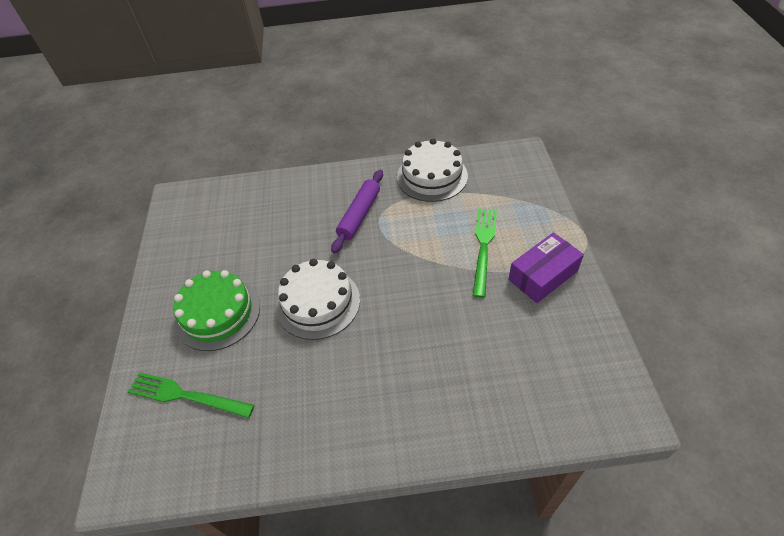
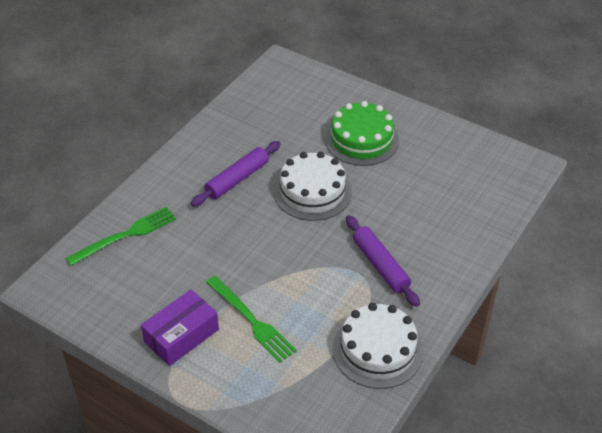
camera: 125 degrees right, 5 degrees down
green fork [128,372,254,418] -> green fork moved to [66,207,176,266]
purple box [508,232,584,303] -> purple box turned 45 degrees clockwise [141,290,219,366]
none -> purple rolling pin [191,141,281,207]

